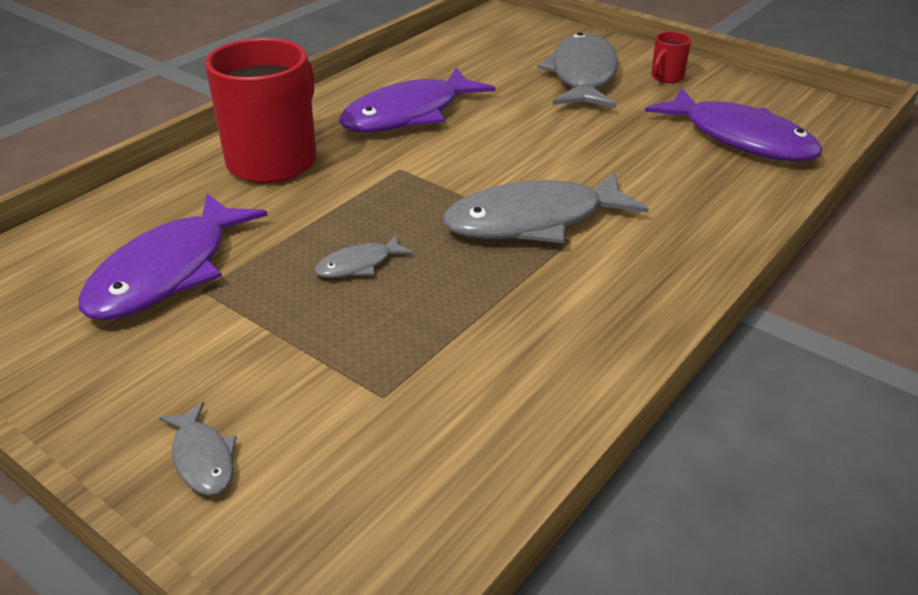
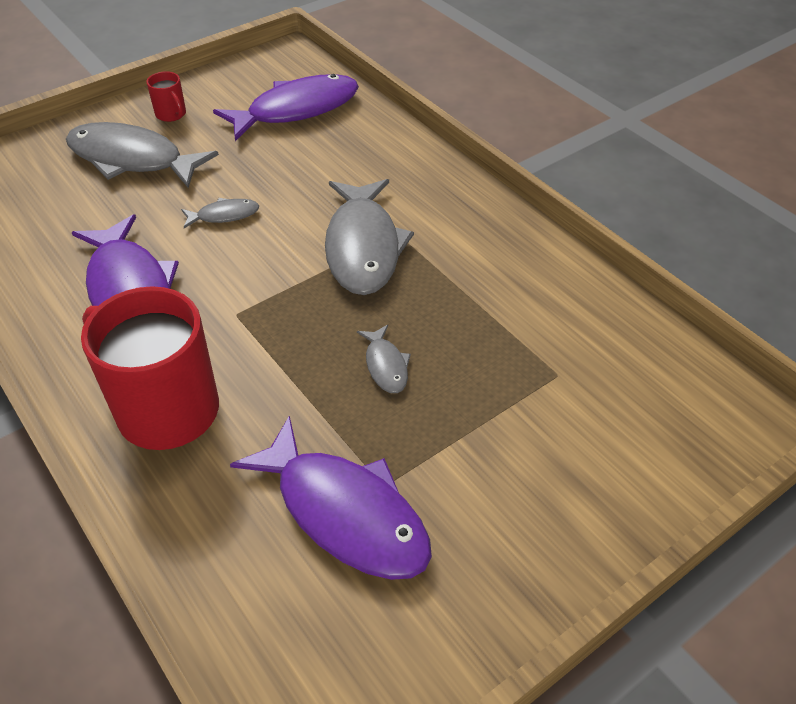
camera: 75 degrees left, 10 degrees up
grey fish [159,402,237,496] -> grey fish moved to [181,198,259,228]

